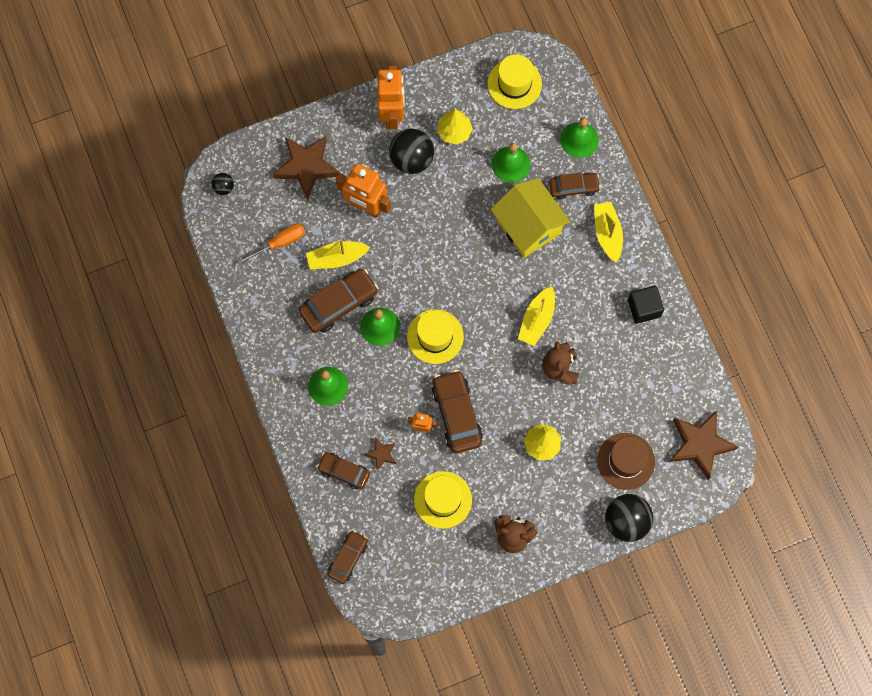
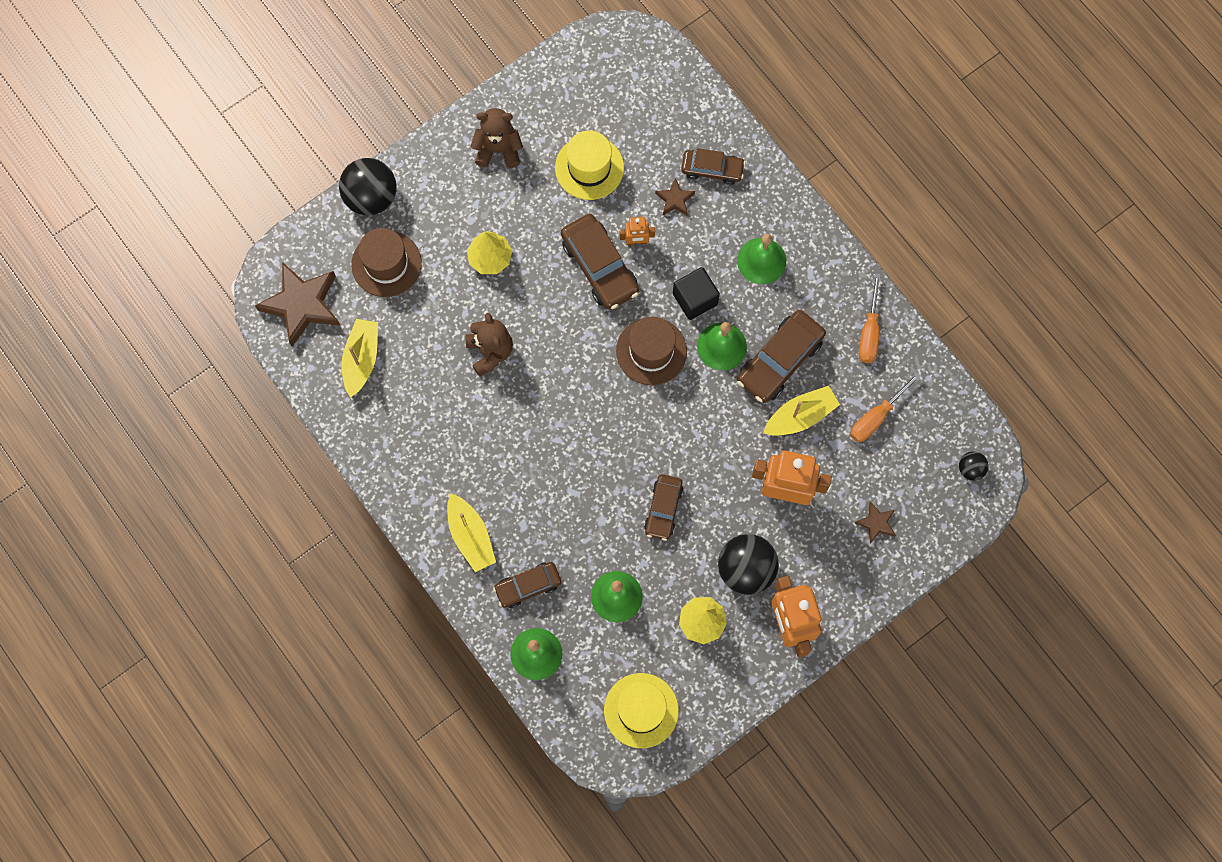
camera: 165 degrees right, 0 degrees up
brown star [273,136,340,200] -> brown star [855,501,896,543], size x0.48
brown car [327,530,368,584] -> brown car moved to [644,474,683,541]
yellow hat [407,309,464,364] -> brown hat [616,317,687,385]
yellow house [491,178,570,258] -> none
yellow boat [518,286,555,346] -> yellow boat moved to [342,319,378,398]
black cube [628,286,664,324] -> black cube moved to [673,267,720,320]
none -> orange screwdriver [859,273,881,363]

